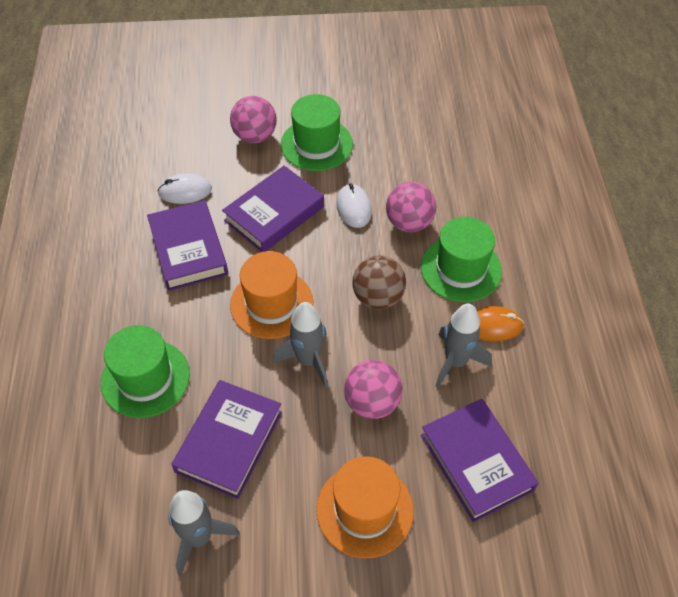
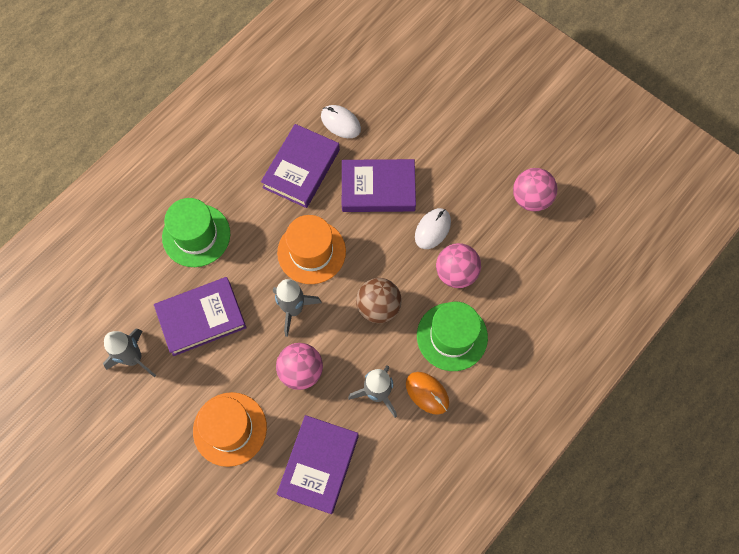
camera: 45 degrees right, 15 degrees up
pink ball [230,96,277,143] -> pink ball moved to [513,168,557,211]
green hat [281,94,353,171] -> none

